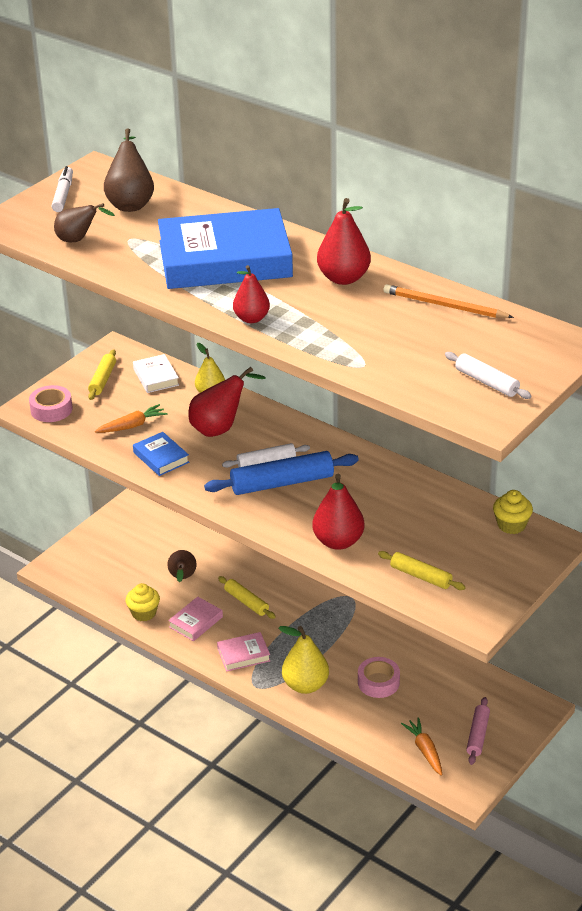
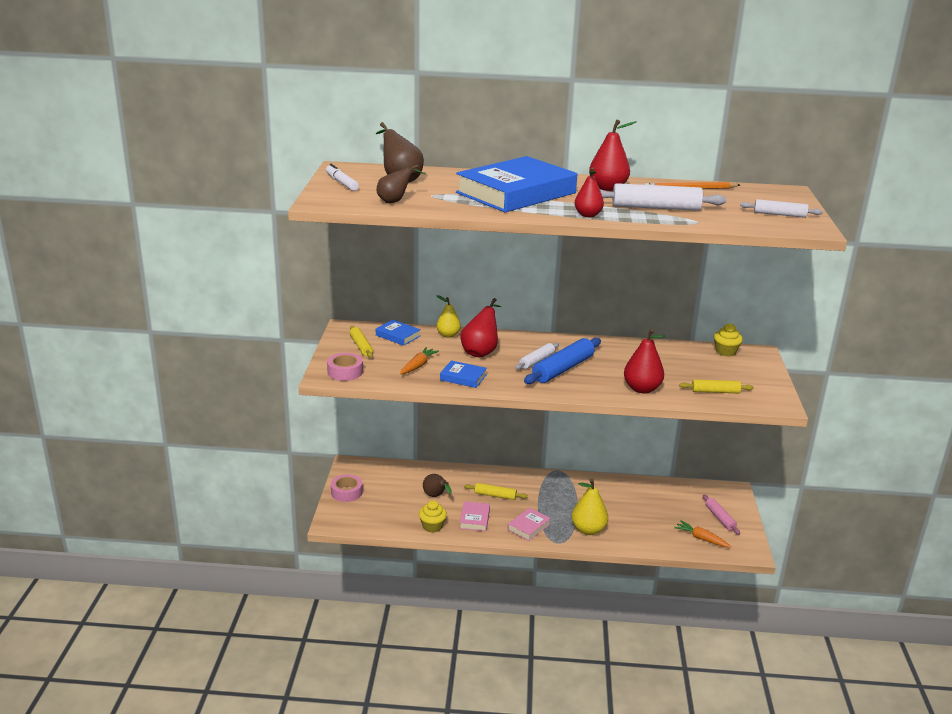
camera: 35 degrees left, 10 degrees down
white book [133,354,179,393] -> blue book [376,320,421,346]
pink tape [358,657,400,698] -> pink tape moved to [331,474,363,502]
none -> white rolling pin [600,183,726,211]

